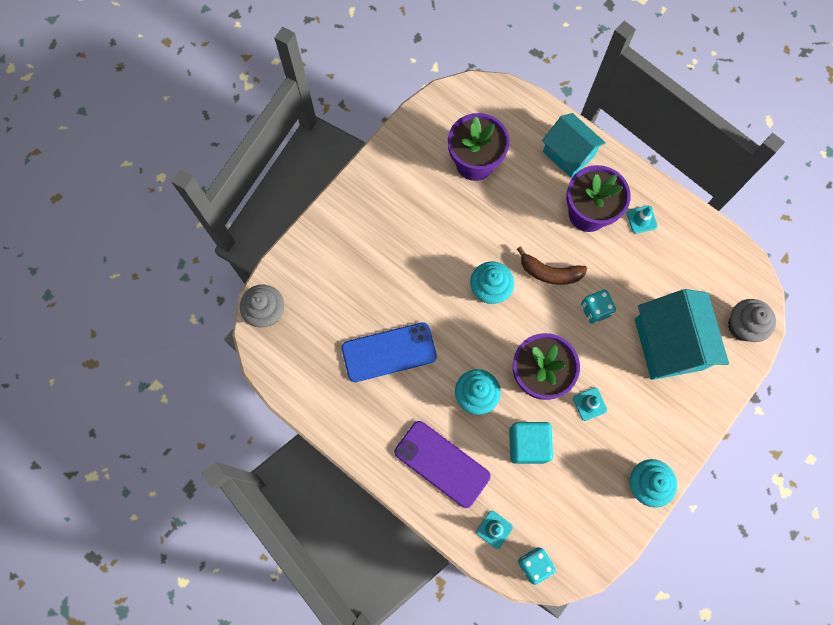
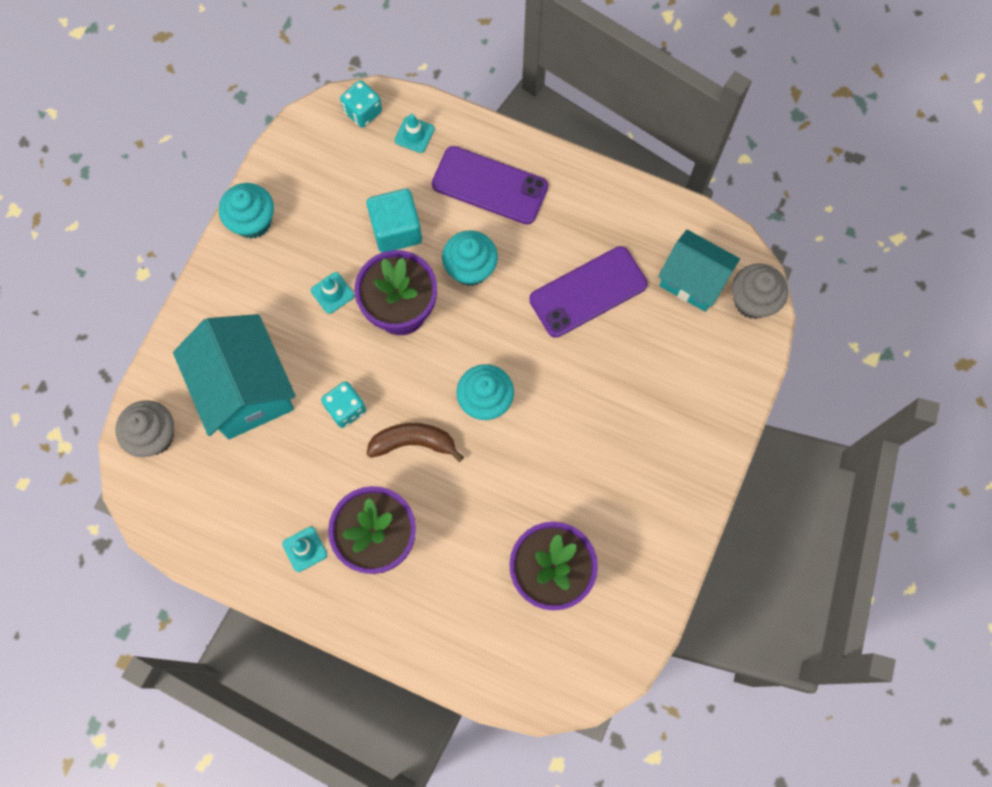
camera: 165 degrees right, 0 degrees up
blue phone [342,322,437,382] -> purple phone [529,246,648,338]
turquoise house [542,113,606,178] -> turquoise house moved to [658,230,740,312]

